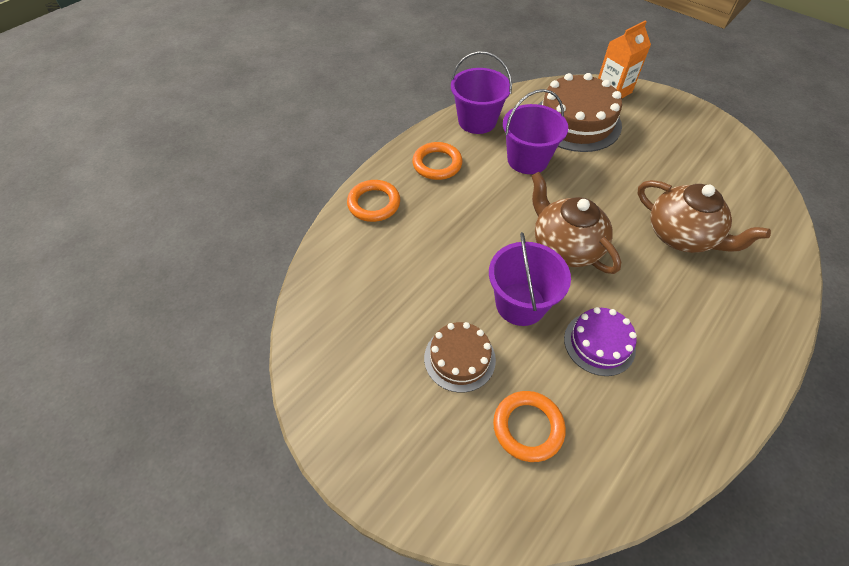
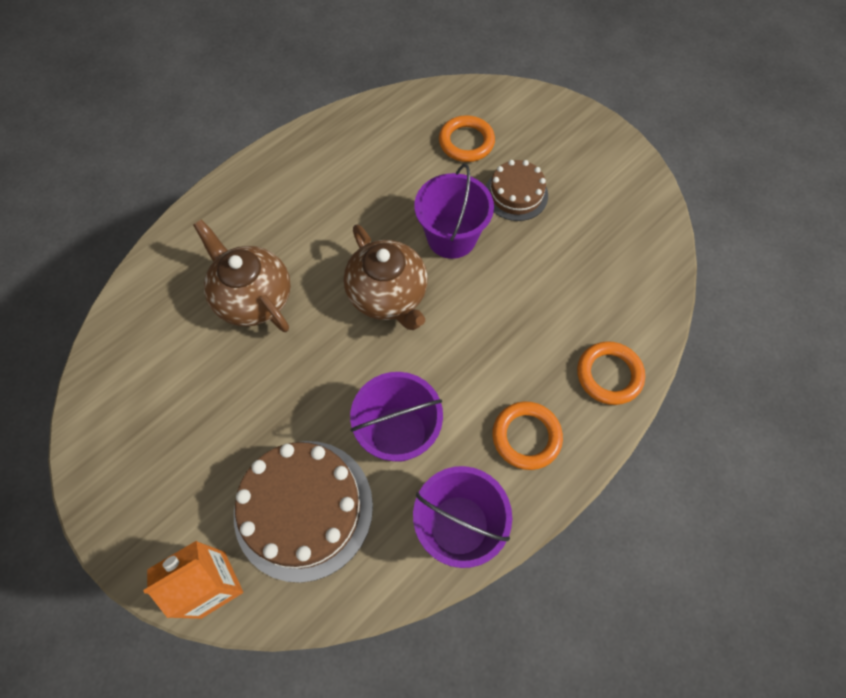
camera: 175 degrees left, 10 degrees up
purple cake [564,307,637,376] -> none

